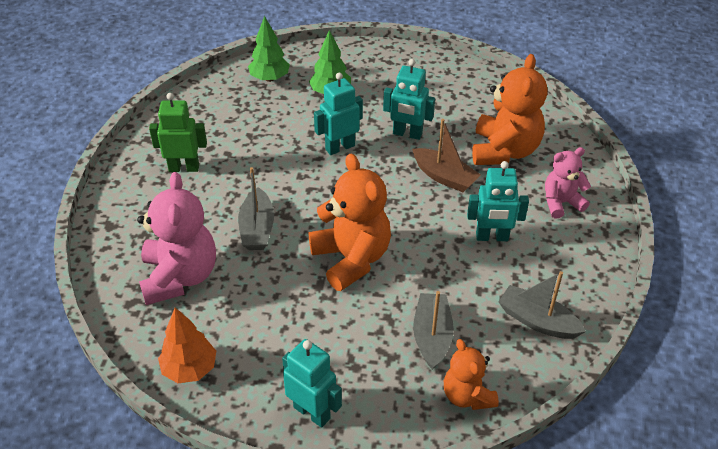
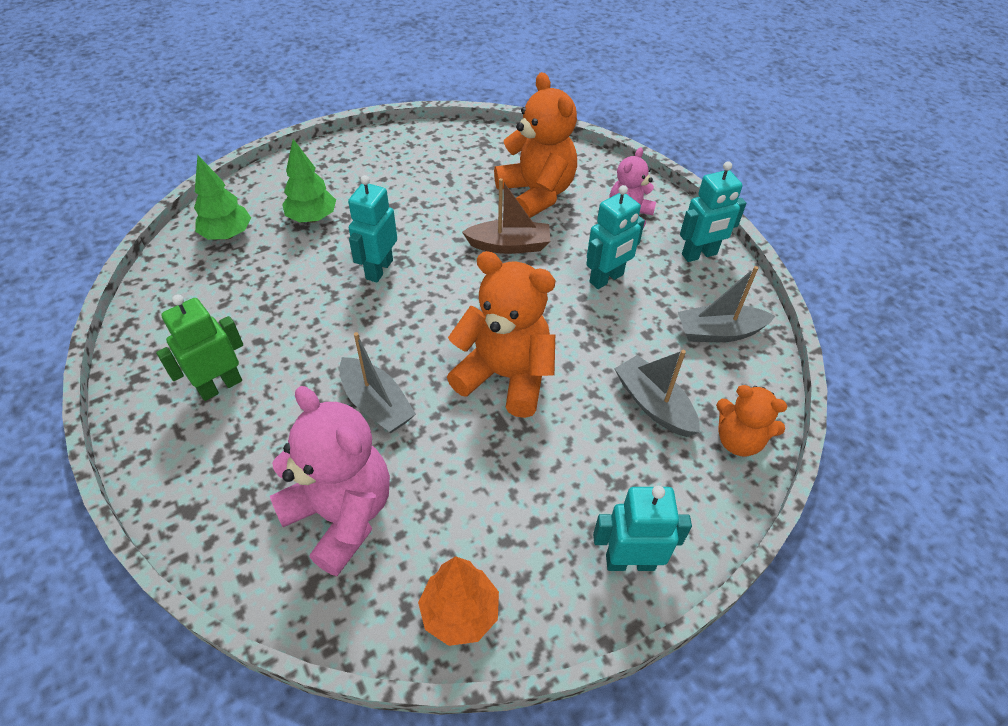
camera: 40 degrees left, 5 degrees up
turquoise robot [383,59,435,140] -> turquoise robot moved to [680,162,746,262]

